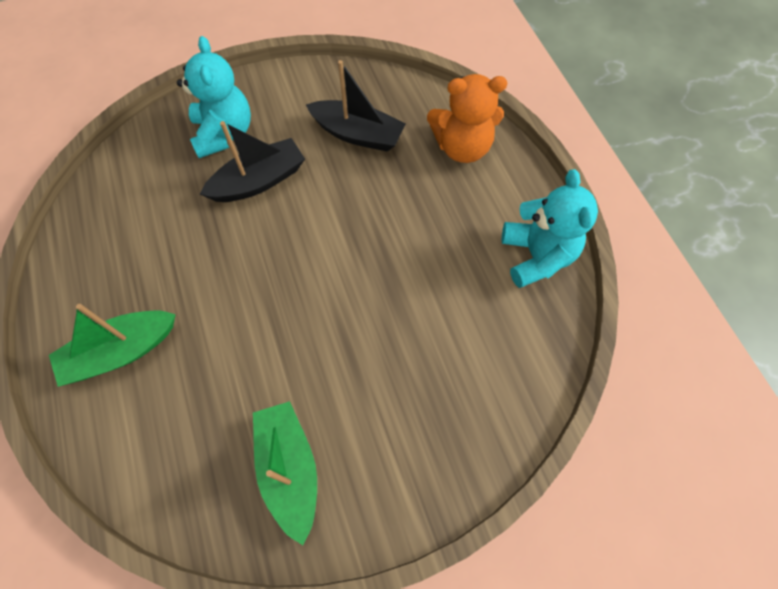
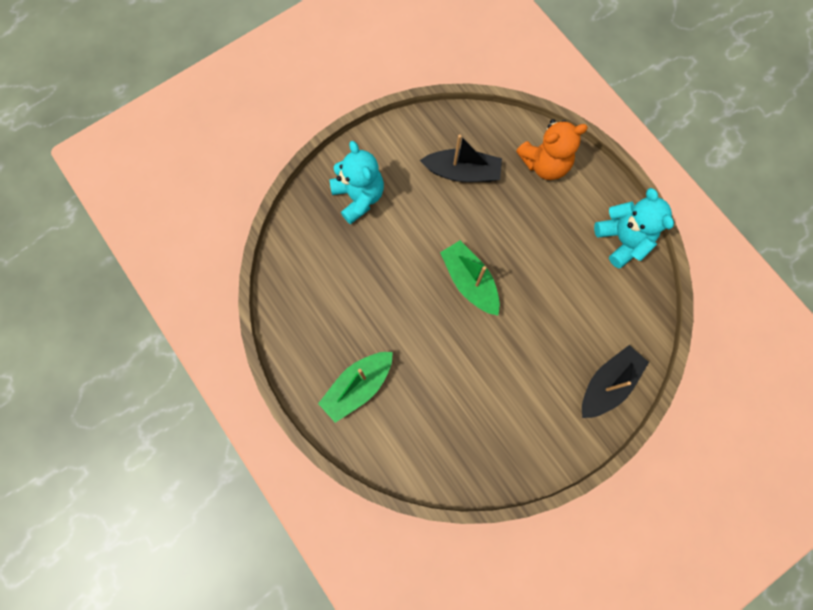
camera: 15 degrees left, 10 degrees up
black boat [200,121,305,202] -> black boat moved to [582,345,649,418]
green boat [253,401,317,545] -> green boat moved to [440,240,500,316]

